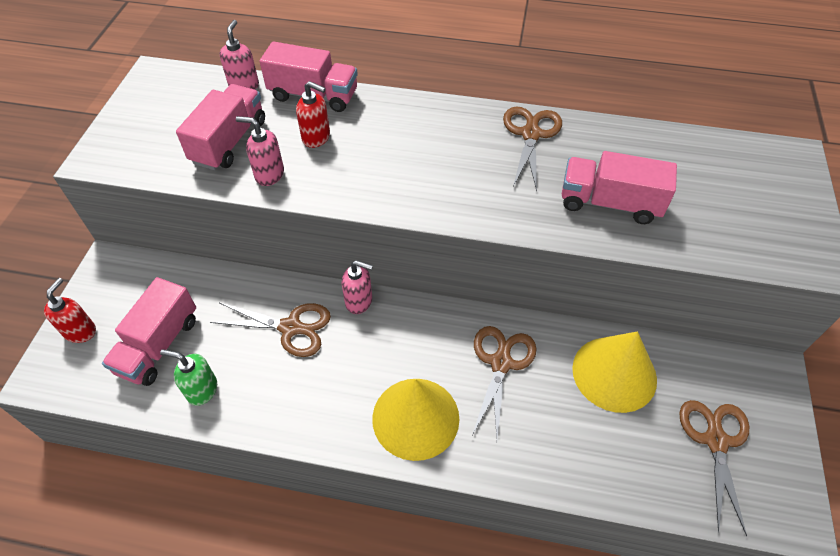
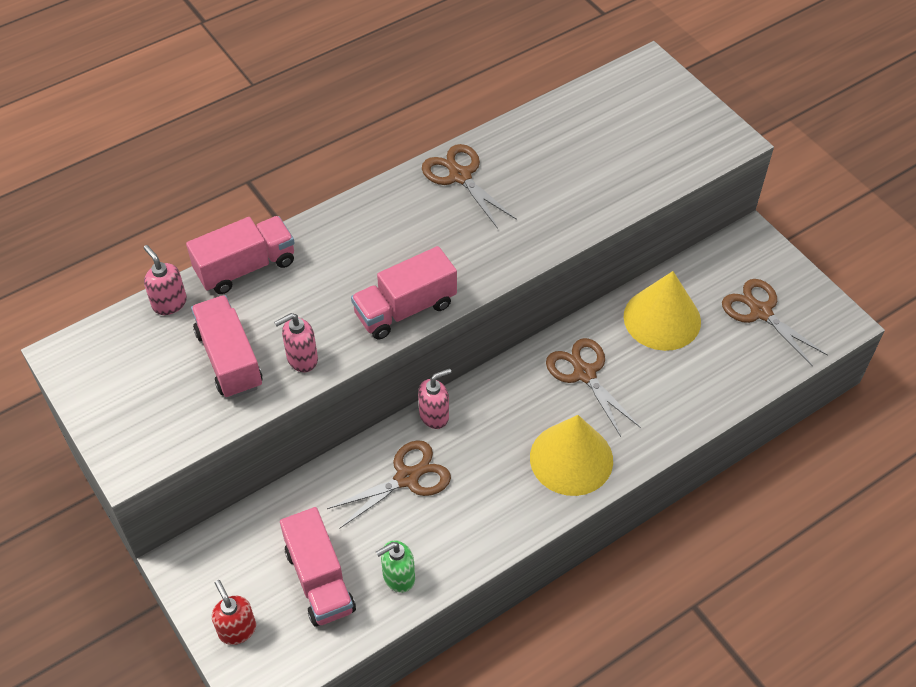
camera: 45 degrees left, 0 degrees up
red soap dispenser [296,81,330,148] -> none
pink truck [562,151,677,224] -> pink truck moved to [351,246,457,340]

